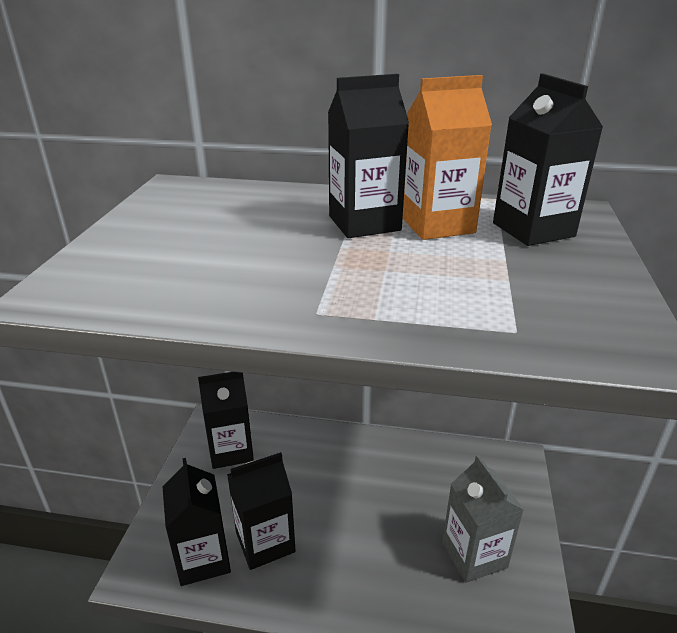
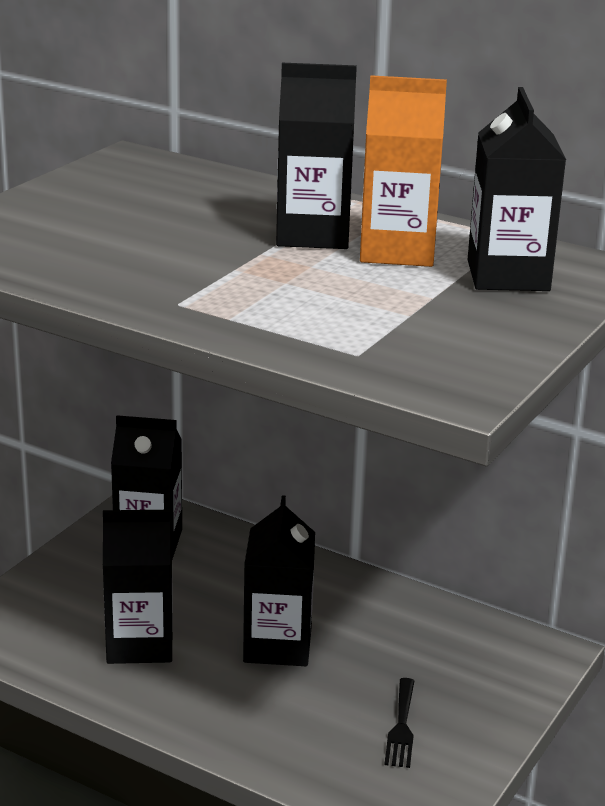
camera: 20 degrees right, 5 degrees down
black carton [162,458,231,586] -> black carton moved to [243,495,315,666]
grey carton [442,455,524,583] -> black fork [384,678,414,768]

